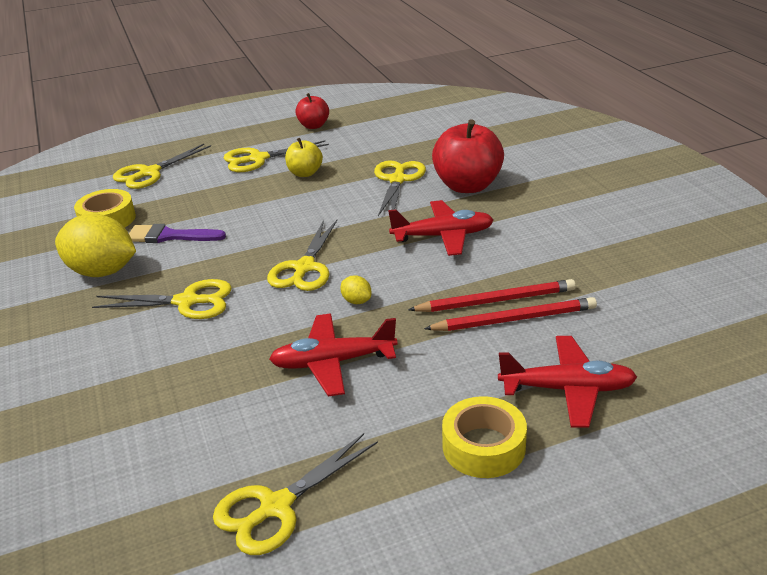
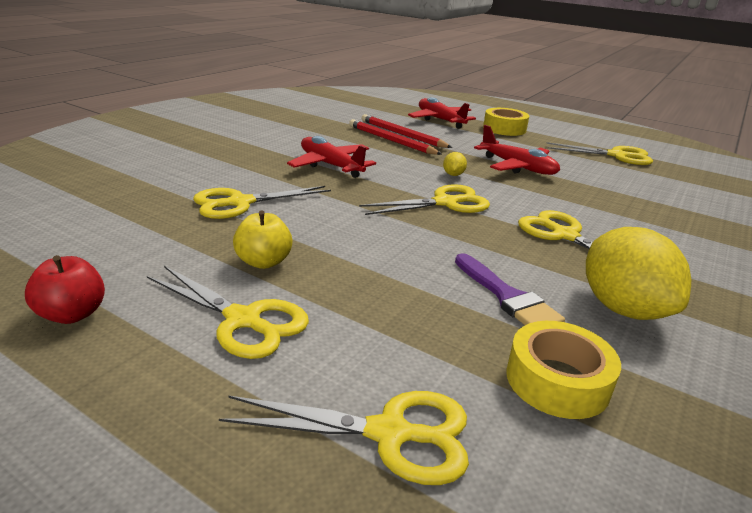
camera: 130 degrees left, 5 degrees down
red apple [432,119,504,193] -> none

